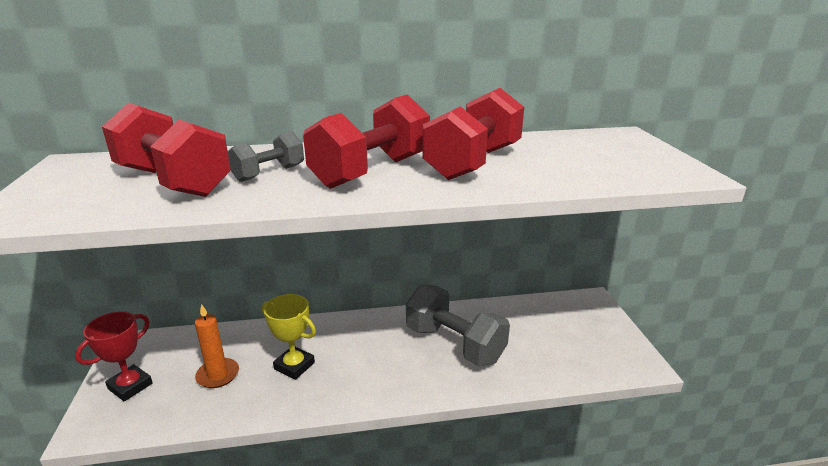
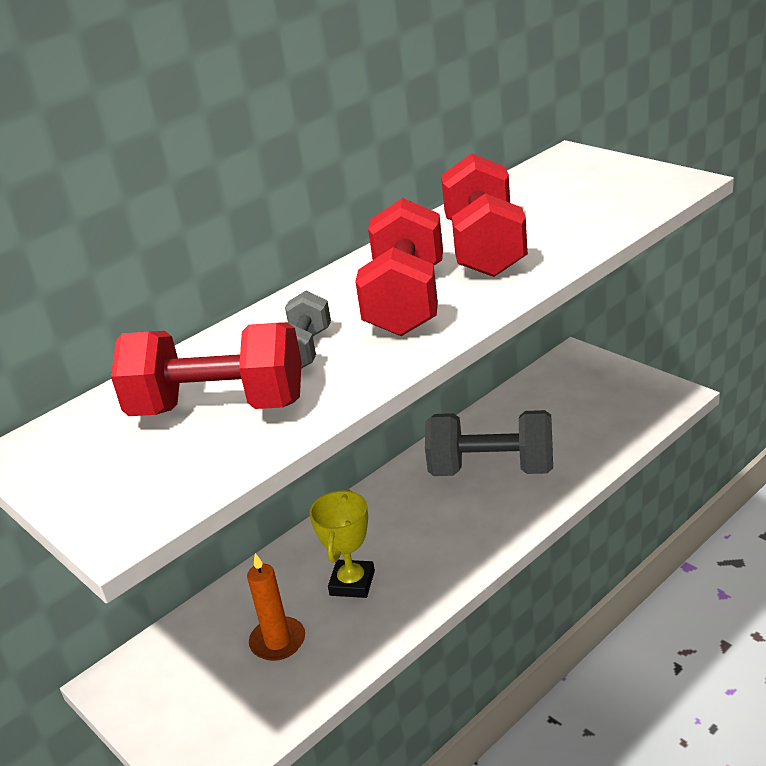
camera: 30 degrees left, 5 degrees up
red trophy [75,311,153,402] -> none
yellow trophy [262,294,316,380] -> yellow trophy turned 75 degrees counterclockwise [309,489,375,598]

